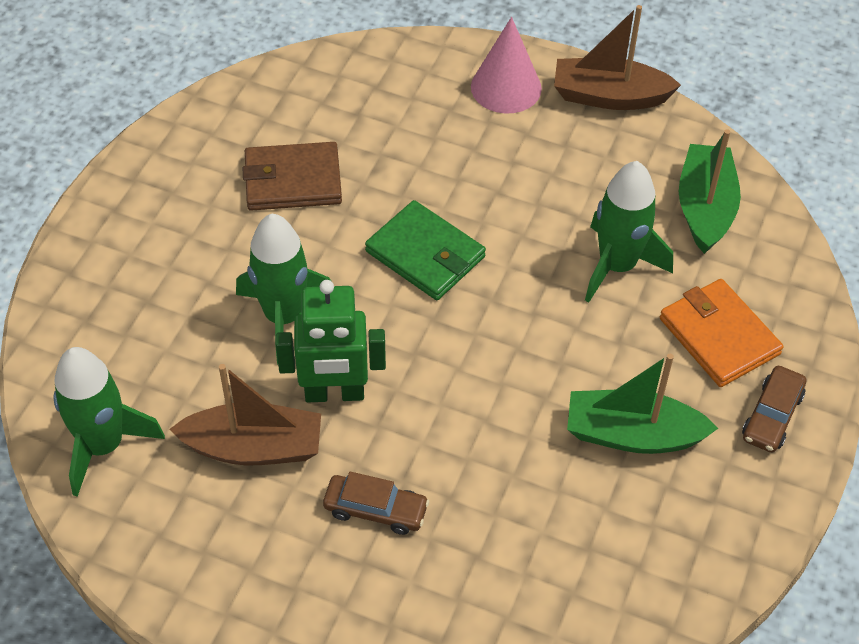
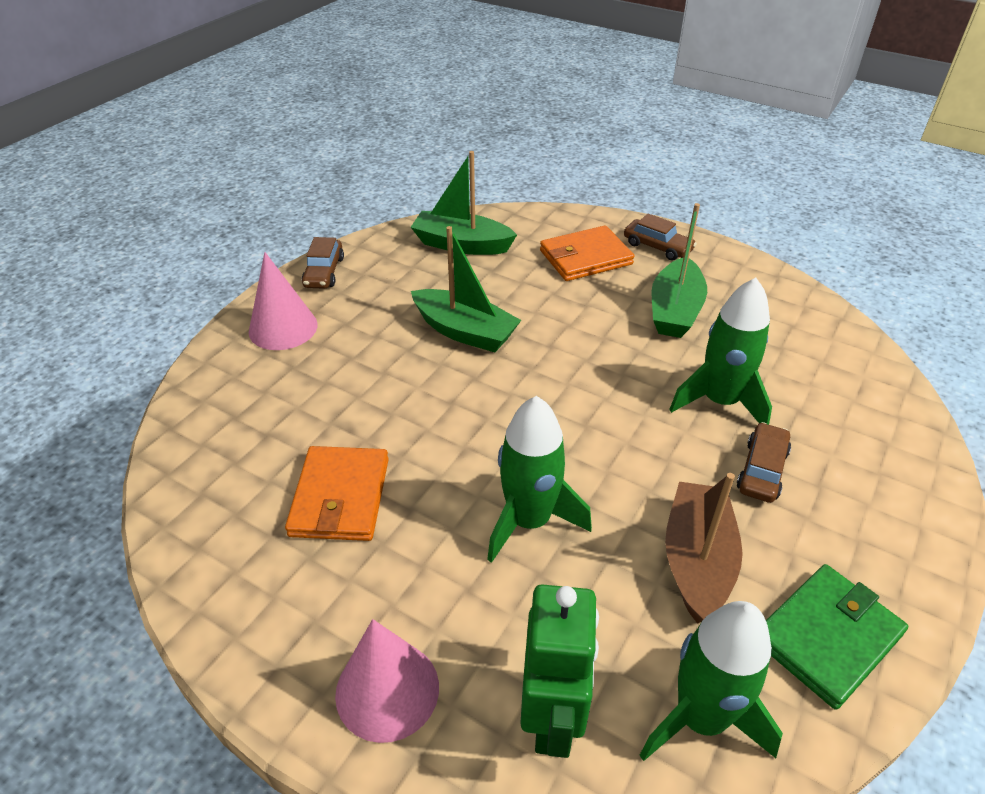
camera: 80 degrees left, 10 degrees down
brown wallet [243,142,342,211] -> orange wallet [285,446,389,541]
green robot [276,280,386,402] -> green robot moved to [520,584,599,758]
green wallet [365,200,486,300] -> green wallet moved to [766,564,908,710]
brown boat [554,5,681,110] -> brown car [302,237,344,289]
green rocket [585,161,673,303] -> green rocket moved to [669,278,772,425]
none -> pink cone [335,619,439,743]
none -> green boat [411,226,521,352]

